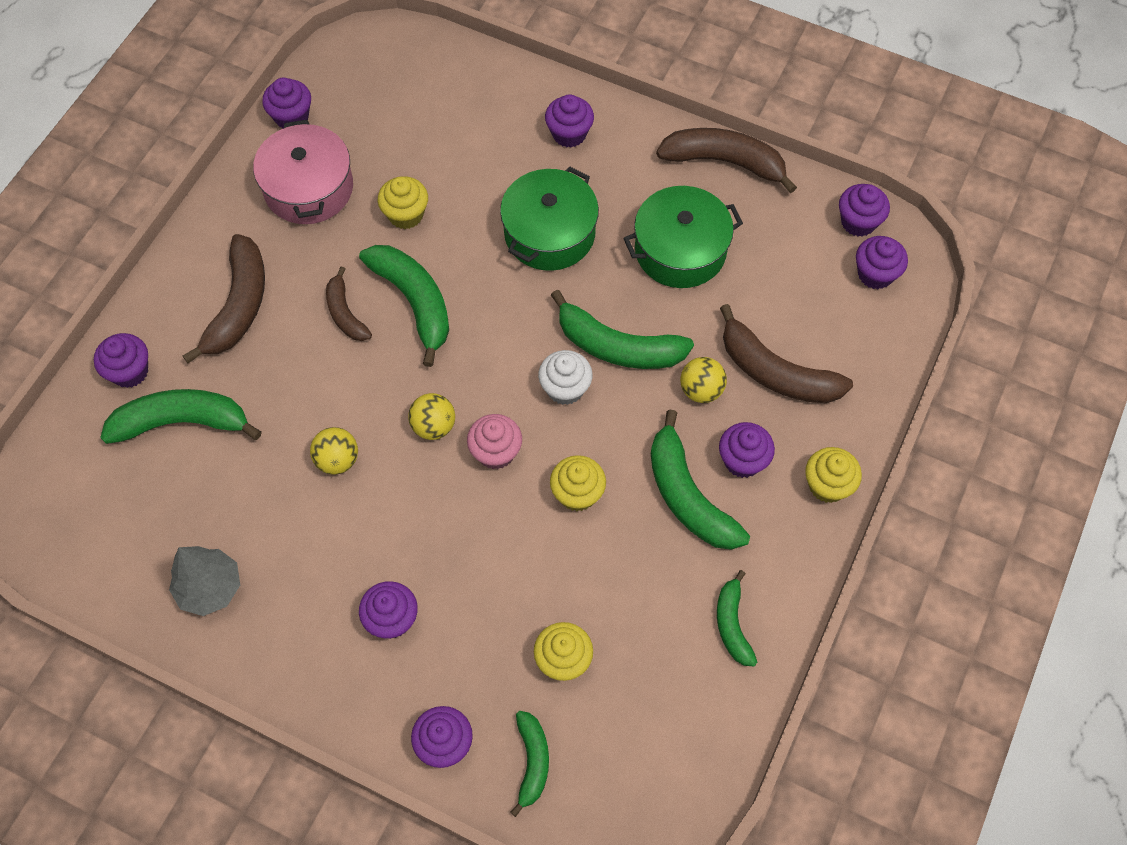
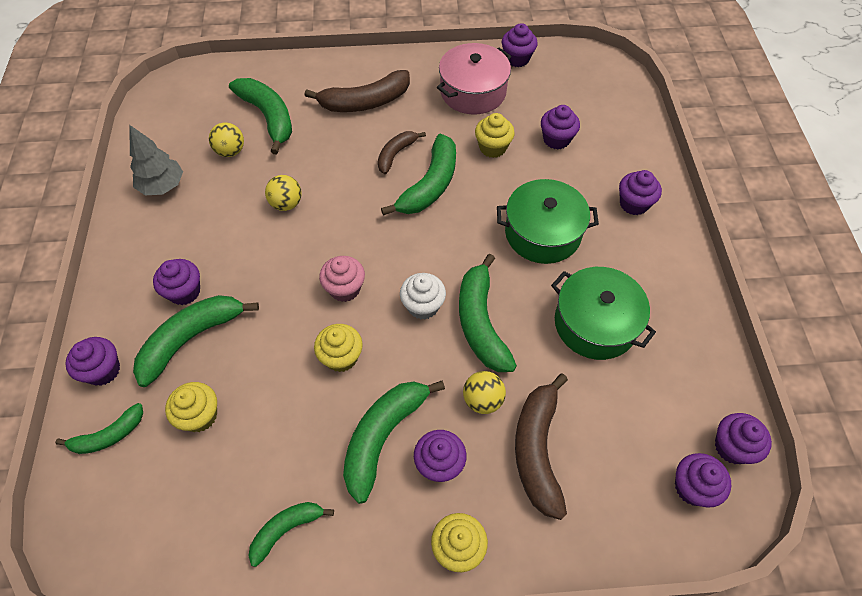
camera: 60 degrees right, 5 degrees down
purple cupcake [94,333,148,388] -> purple cupcake moved to [541,105,580,150]
yellow ball [408,393,455,440] -> yellow ball moved to [209,122,244,157]
brown banana [656,128,797,193] -> none
none -> green banana [133,295,259,387]

